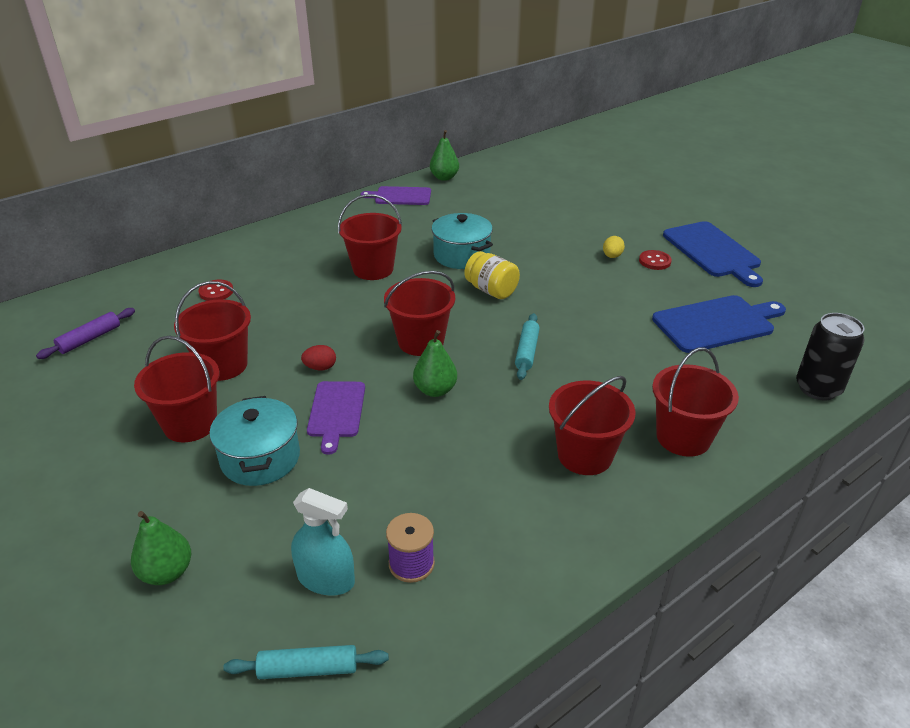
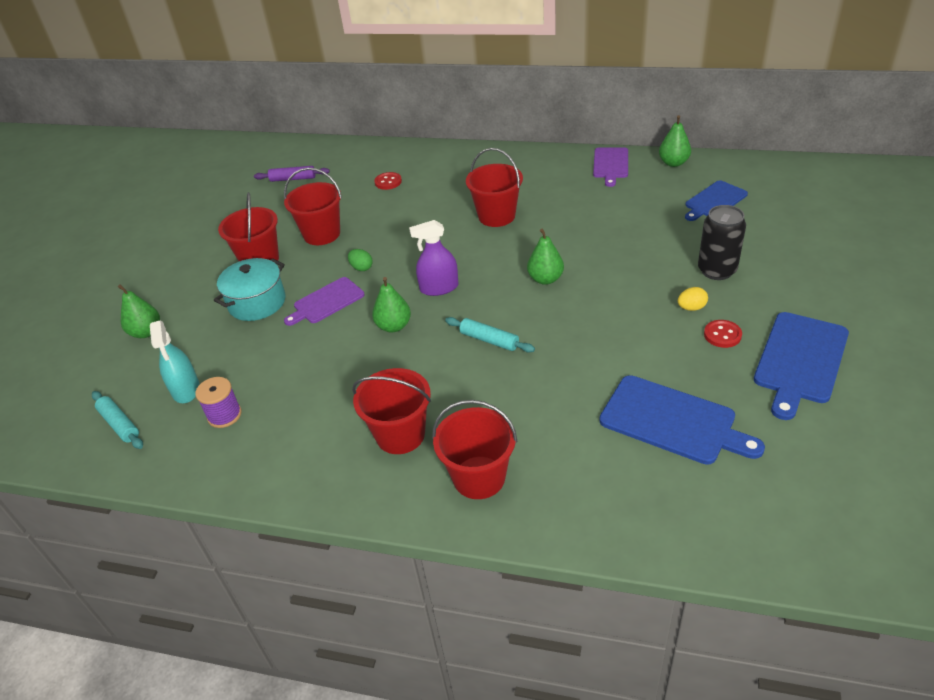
camera: 55 degrees right, 5 degrees up
red egg [301,345,336,370] -> green egg [348,249,373,271]
purple cutting board [361,186,431,205] -> purple cutting board turned 135 degrees counterclockwise [593,147,628,187]
red bucket [384,271,455,356] -> purple spray bottle [409,220,458,296]
turquoise pot [432,213,493,269] -> none
yellow jar [464,251,520,299] -> green pear [527,228,564,285]
turquoise rolling pin [515,313,540,380] -> turquoise rolling pin turned 60 degrees clockwise [445,317,535,353]
black can [796,313,865,400] -> black can moved to [698,205,746,280]
none -> blue cutting board [685,180,748,221]

